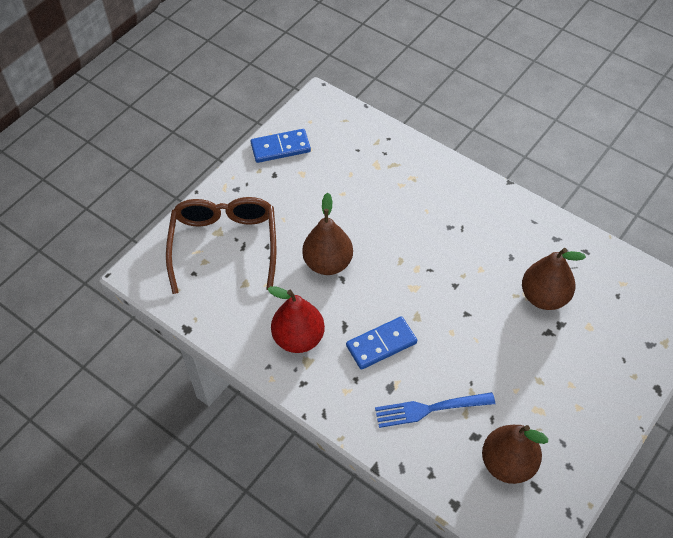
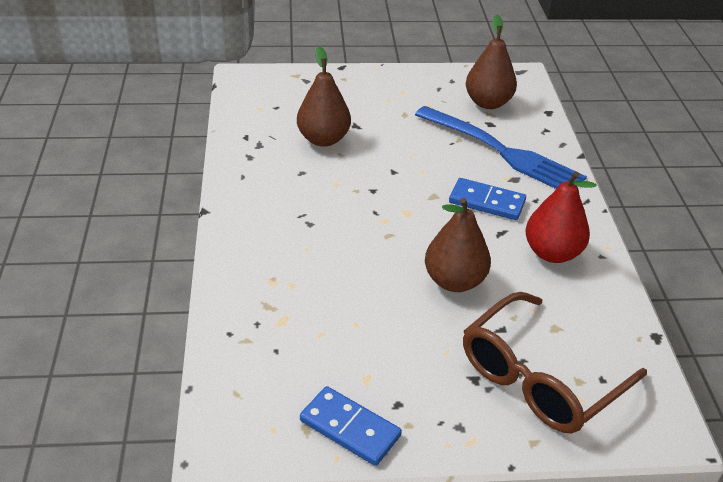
camera: 135 degrees left, 15 degrees down
blue fork [375,392,495,428] -> blue fork [415,106,587,189], size x1.62

